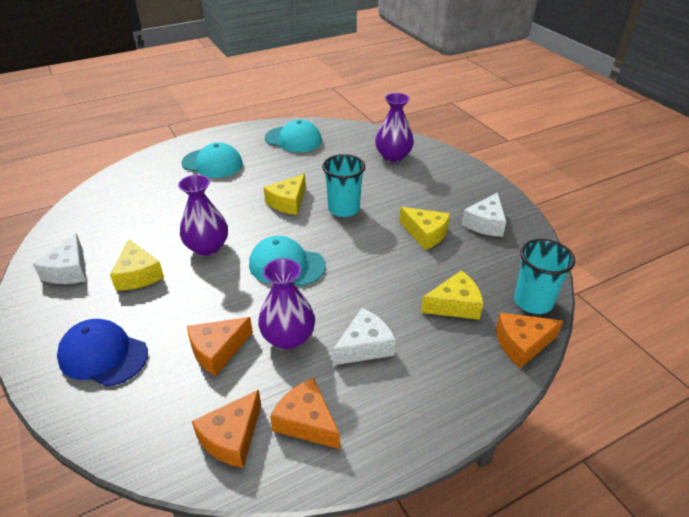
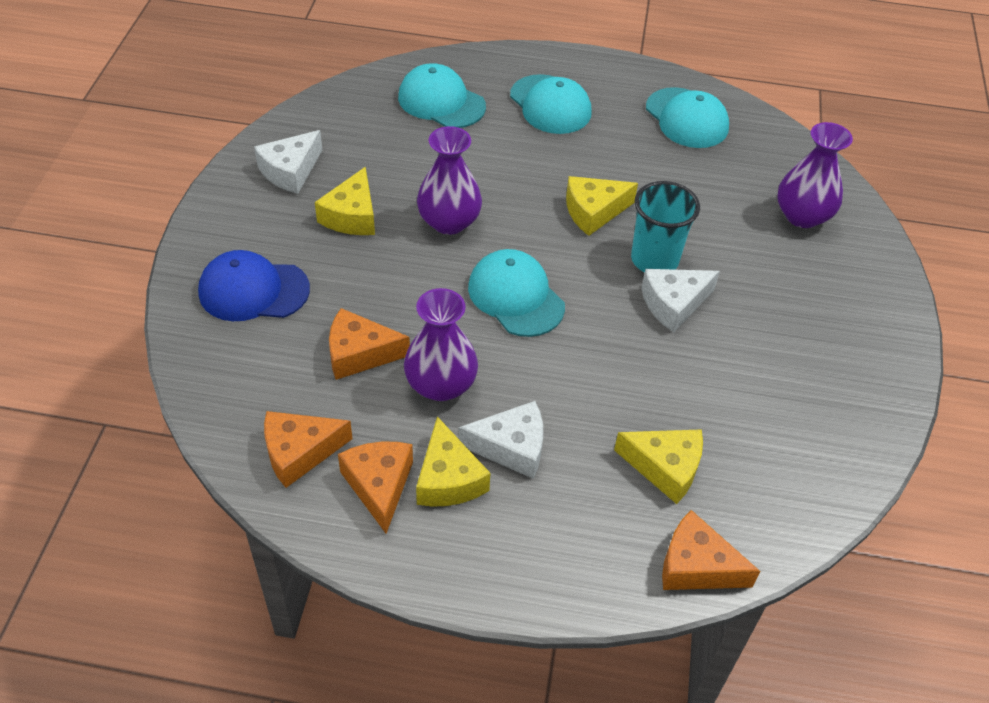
camera: 35 degrees right, 10 degrees up
blue cap [57,319,148,387] -> blue cap turned 60 degrees counterclockwise [198,250,310,321]
yellow cheese [399,207,450,250] -> yellow cheese moved to [416,416,491,507]
white cheese [462,192,506,237] -> white cheese moved to [641,269,720,332]
turquoise cup [514,239,575,314] -> none
none -> turquoise cap [398,63,486,128]

